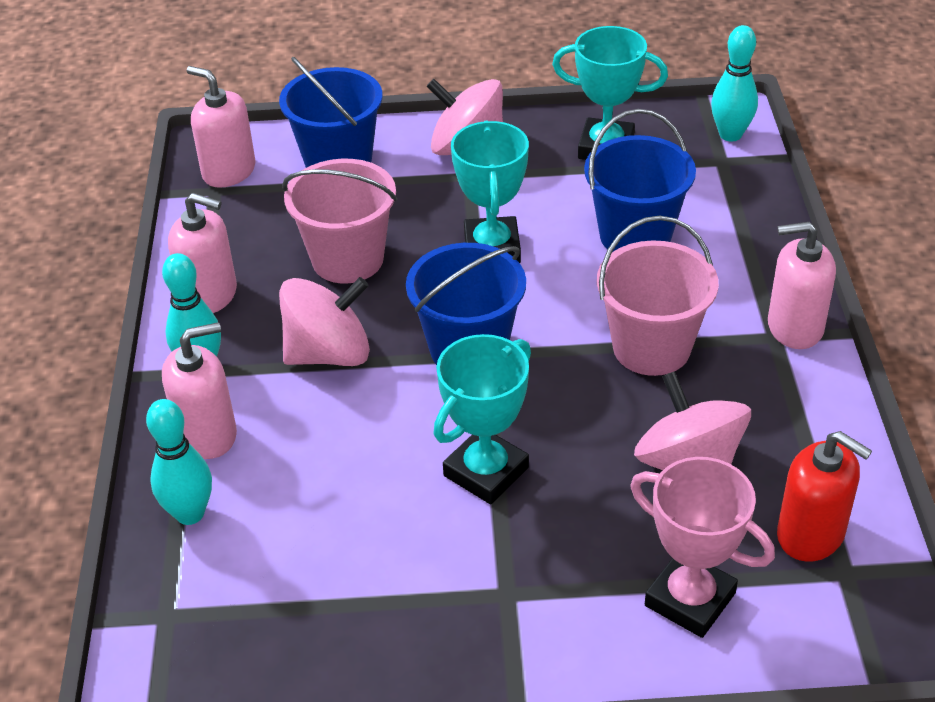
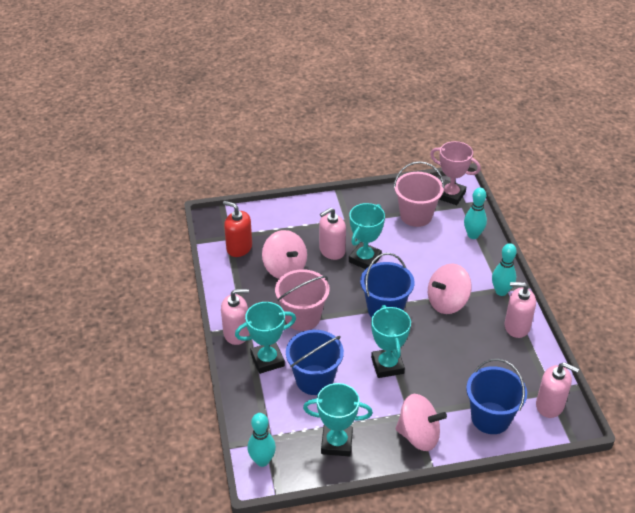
camera: 170 degrees right, 0 degrees up
pink soap dispenser [162,322,237,459] -> pink soap dispenser moved to [319,208,346,260]
pink bucket [282,159,397,284] -> pink bucket moved to [394,161,444,227]
pink trophy [630,457,775,638] -> pink trophy moved to [430,141,481,205]
none -> turquoise trophy [235,302,296,374]

